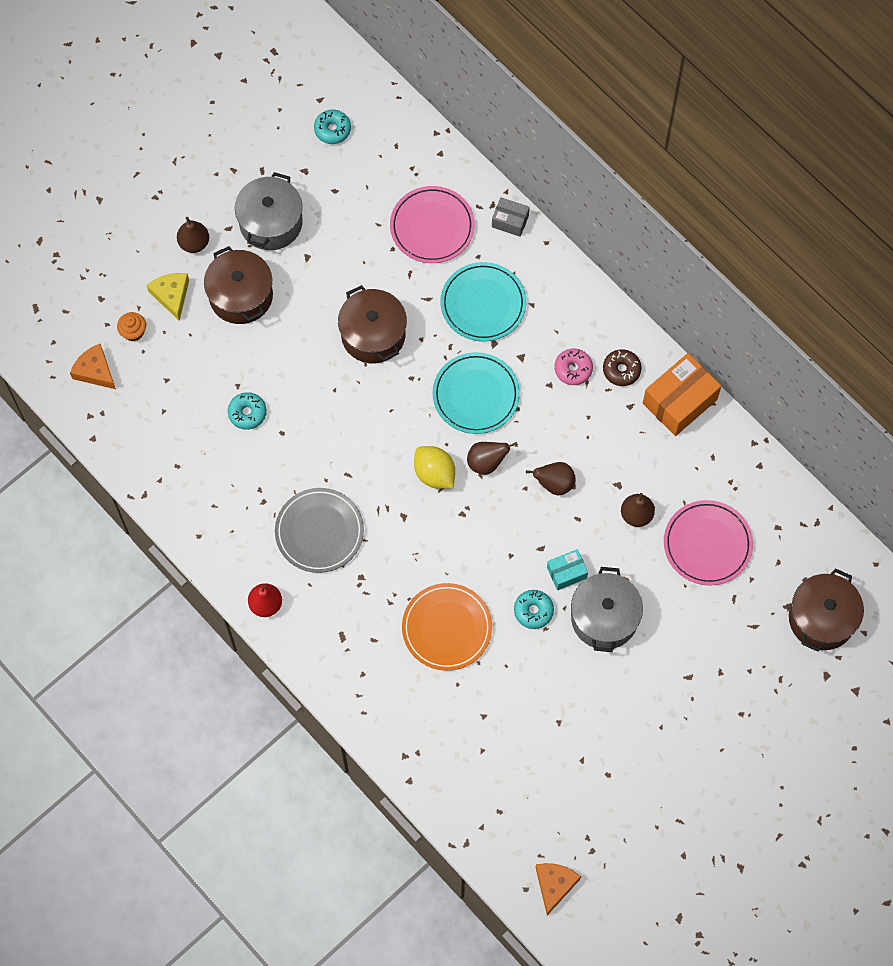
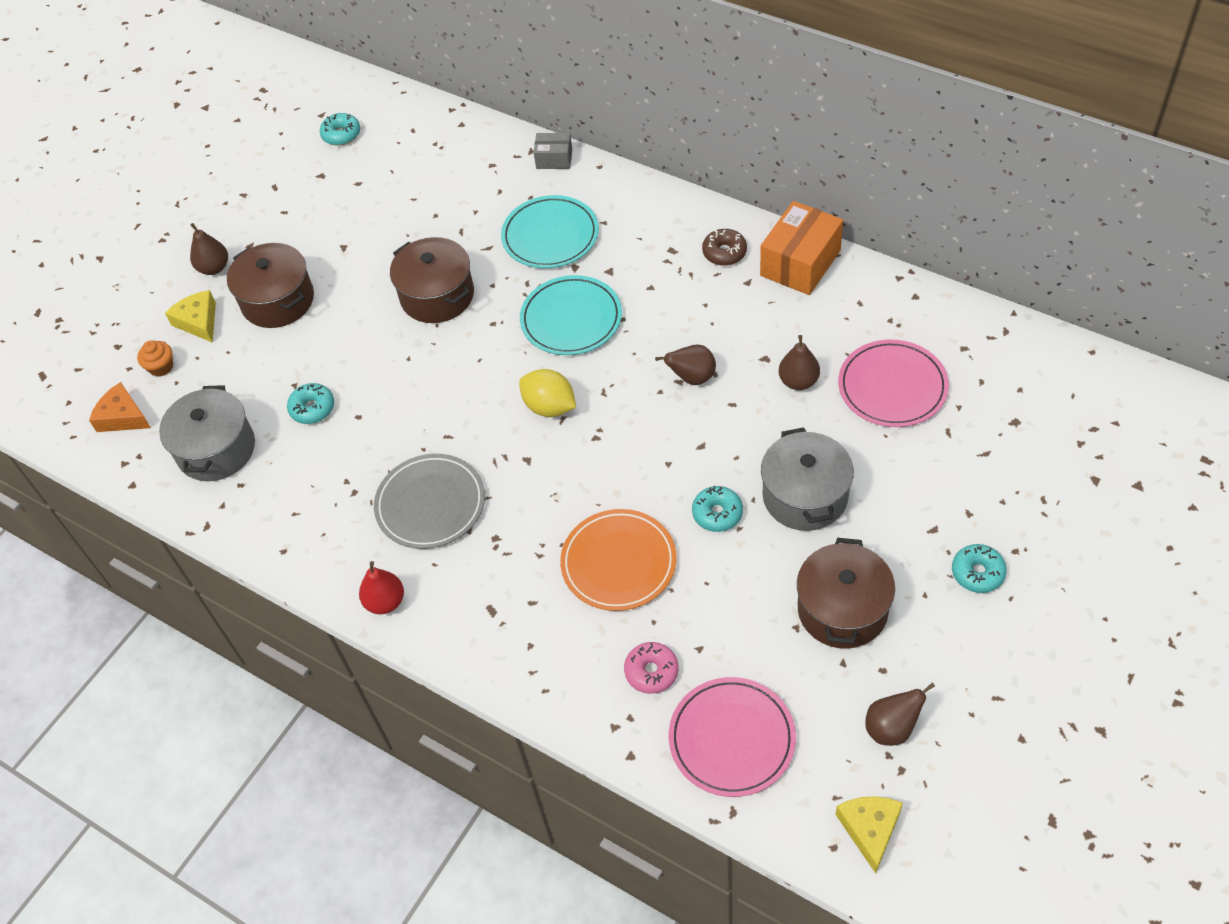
camera: 10 degrees left, 15 degrees down
grey pot [235,172,303,250] -> grey pot moved to [159,385,255,481]
pink plate [390,186,475,263] -> pink plate moved to [669,677,796,797]
brown pear [467,442,517,475] -> brown pear moved to [865,682,935,746]
orange cheese [535,863,581,915] -> yellow cheese [835,796,903,874]
turquoise box [547,549,588,590] -> none
pink donut [554,348,593,385] -> pink donut moved to [624,642,678,694]
brown pot [789,568,864,652] -> brown pot moved to [797,538,895,649]
none -> turquoise donut [952,544,1007,593]

